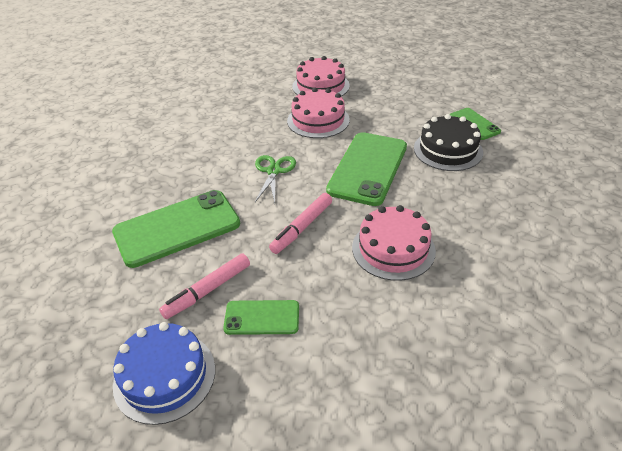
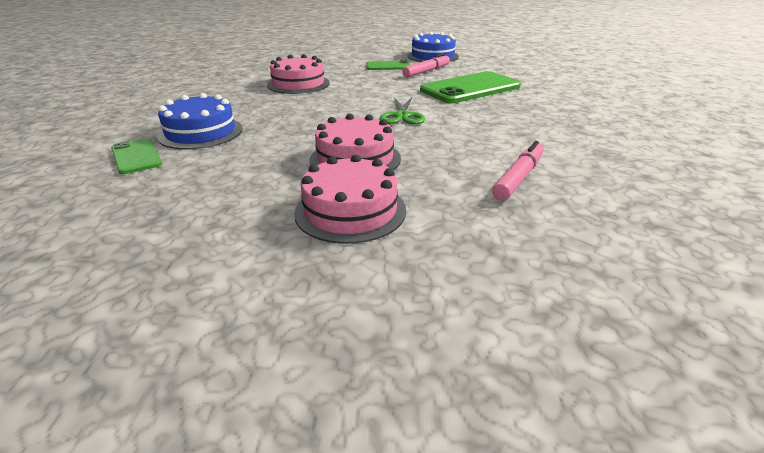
camera: 175 degrees right, 10 degrees down
pink marker [269,193,332,254] -> pink marker moved to [492,141,544,200]
green phone [326,132,407,206] -> none
black cake [414,114,483,171] -> blue cake [157,93,242,149]

